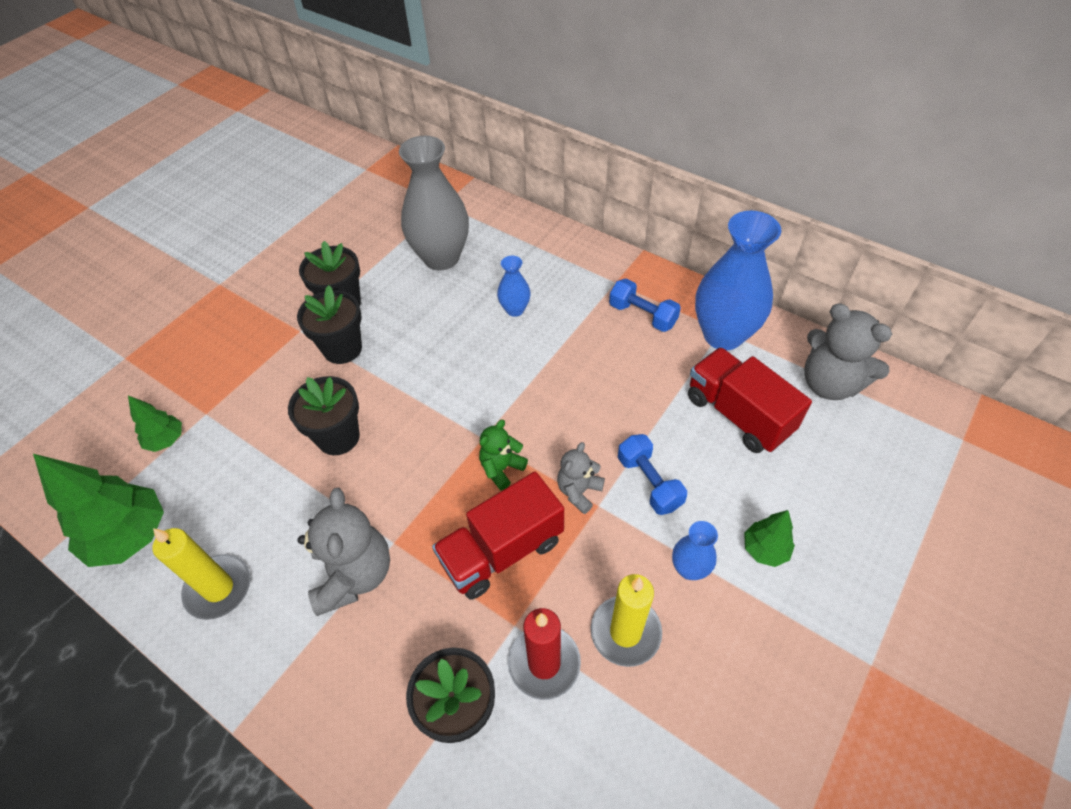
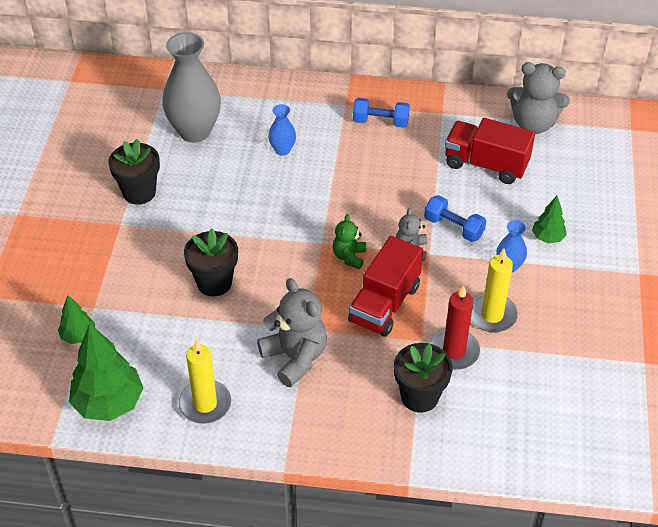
camera: 30 degrees left, 5 degrees down
black flower pot [297,285,362,364] -> none
blue vase [695,211,781,350] -> none

